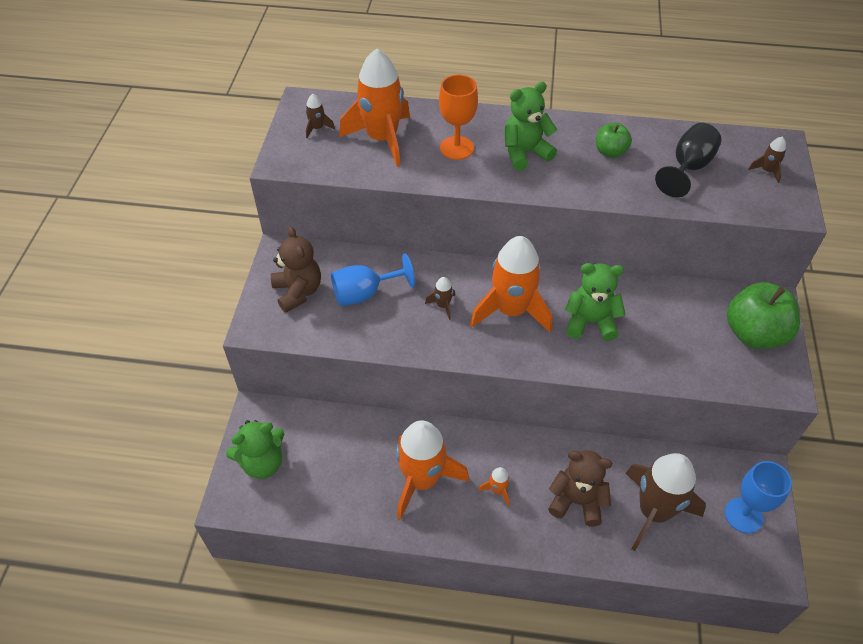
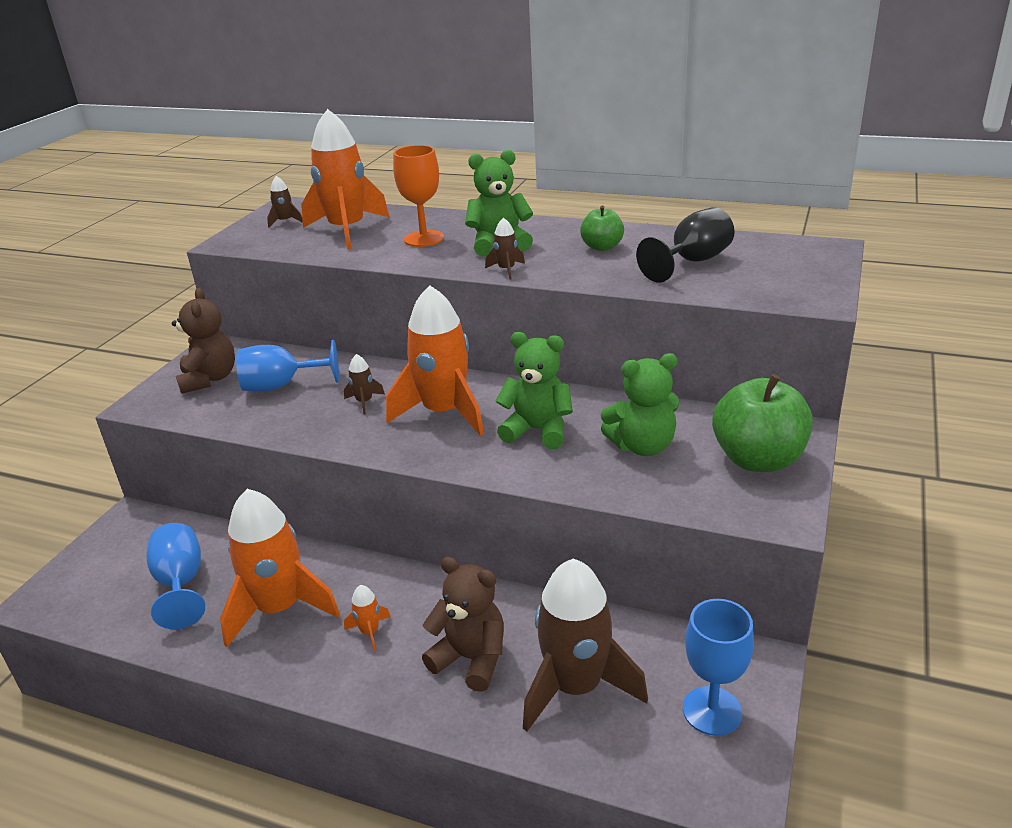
camera: 15 degrees right, 20 degrees down
green teddy bear [226,420,284,479] -> green teddy bear moved to [601,353,679,456]
brown rocket [748,137,786,183] -> brown rocket moved to [485,217,525,280]
none -> blue goblet [146,523,205,629]

